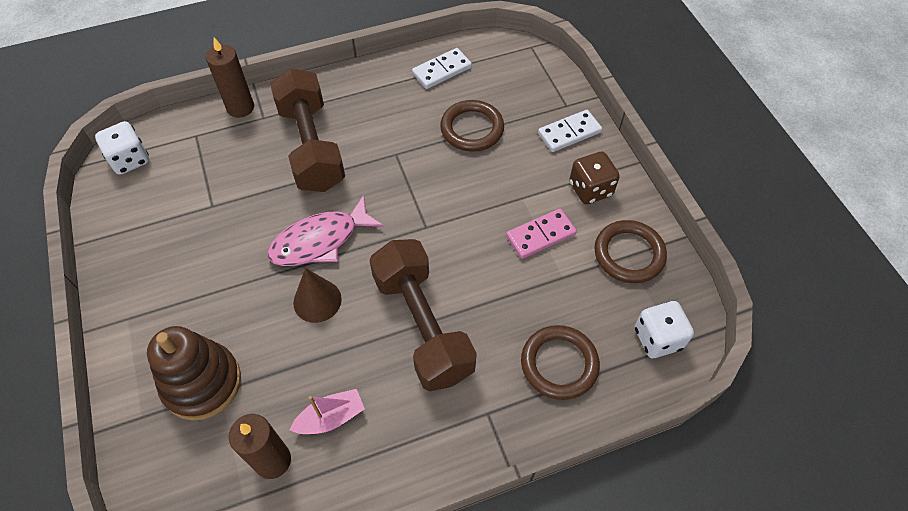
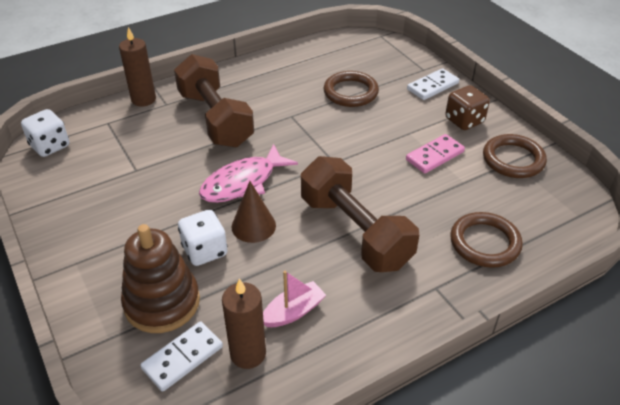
camera: 10 degrees left, 15 degrees down
white domino [412,48,472,89] -> white domino moved to [140,321,223,392]
white dice [635,301,694,358] -> white dice moved to [178,210,228,266]

